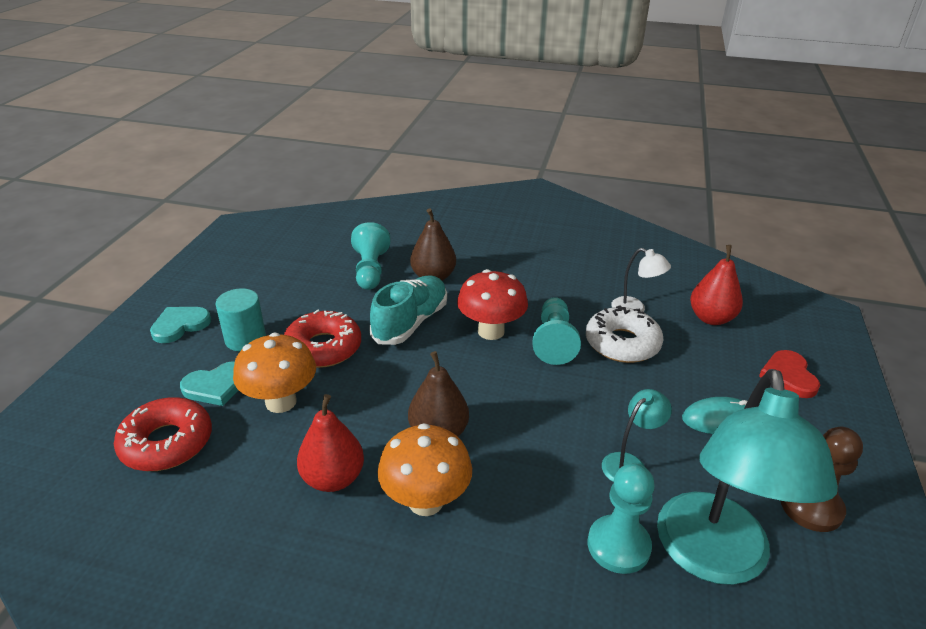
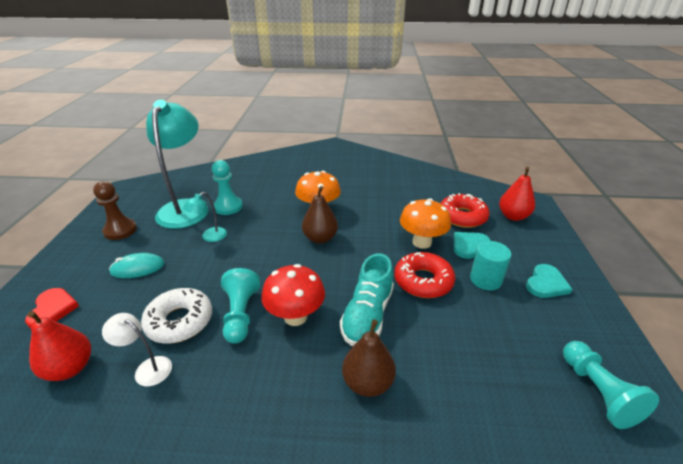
camera: 170 degrees right, 0 degrees up
red pear [297,394,364,492] -> red pear moved to [499,167,535,221]
turquoise pawn [351,222,390,290] -> turquoise pawn moved to [563,341,659,429]

